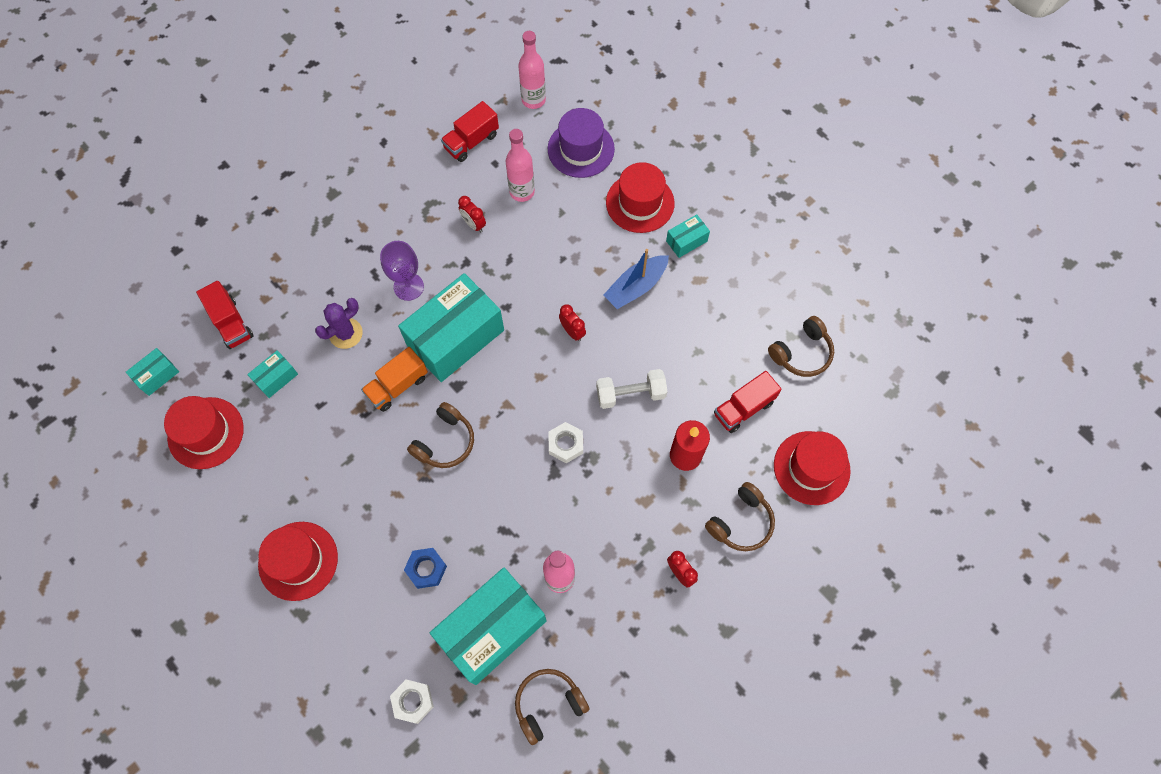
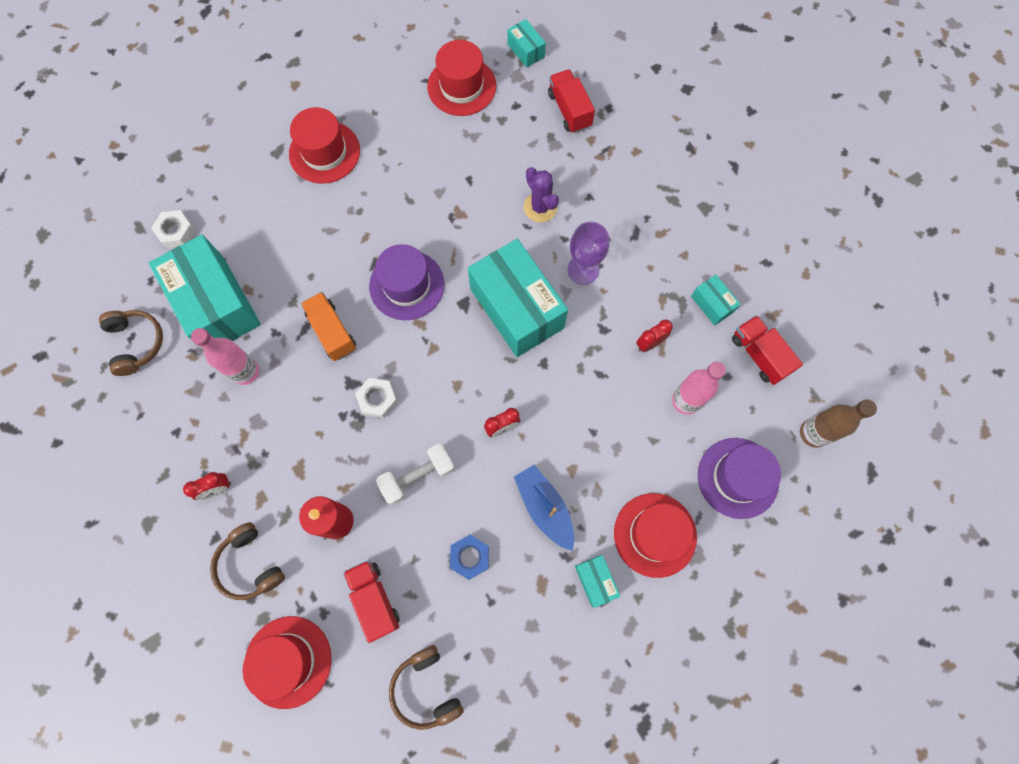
camera: 100 degrees right, 5 degrees up
red truck [196,281,253,349] -> red truck turned 90 degrees clockwise [548,69,595,133]
turquoise box [247,350,298,398] -> turquoise box moved to [691,275,741,325]
orange truck [361,347,428,412] -> orange truck moved to [301,292,356,361]
blue nut [404,548,447,589] -> blue nut moved to [450,535,489,580]
brown headphones [407,402,474,468] -> purple hat [369,244,444,320]
pink bottle [518,31,546,109] -> brown bottle [800,399,877,448]
white dumbbell [596,369,667,409] -> white dumbbell turned 60 degrees clockwise [376,444,455,505]

